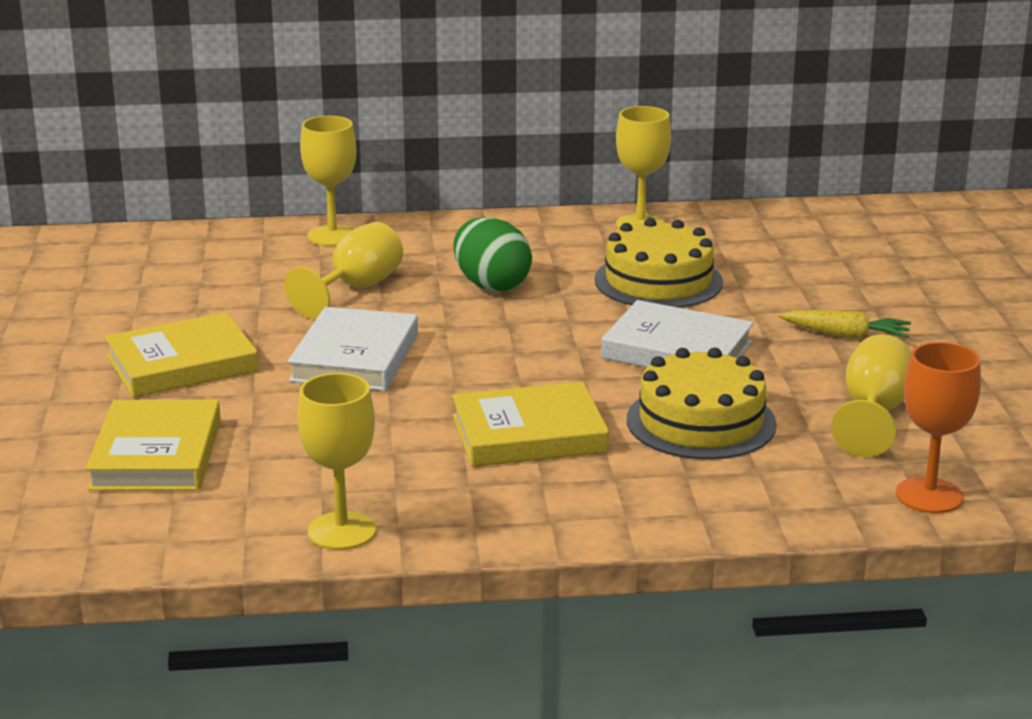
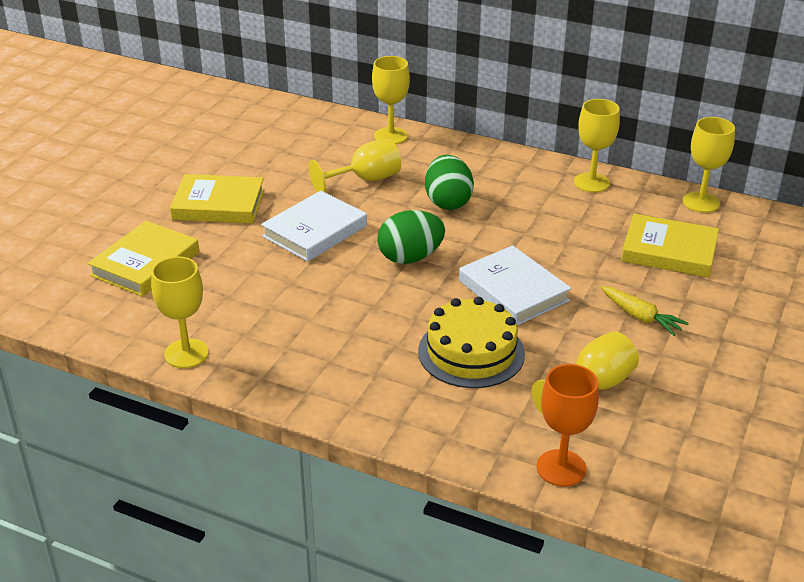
camera: 30 degrees right, 10 degrees up
yellow book [452,382,609,467] -> yellow book moved to [621,214,719,277]
yellow cake [594,218,723,308] -> none
none -> green egg [377,210,445,264]
none -> yellow goblet [682,117,735,213]

